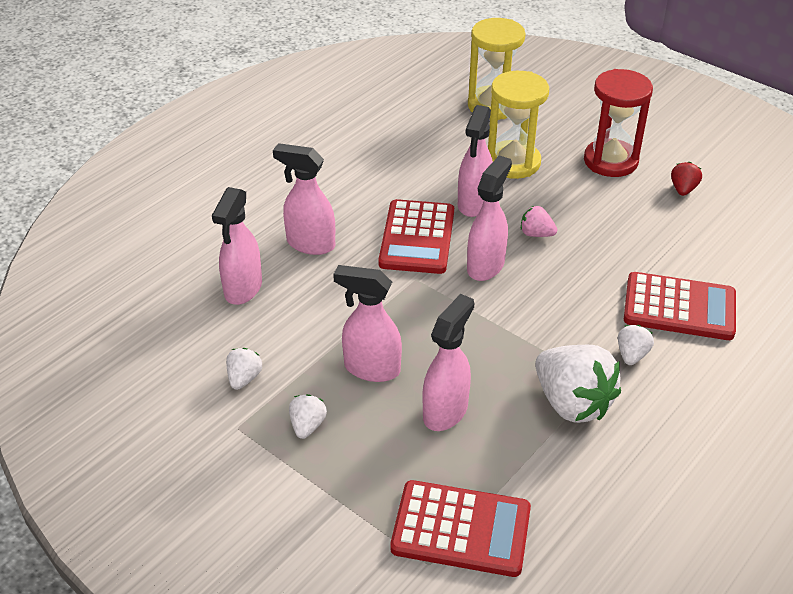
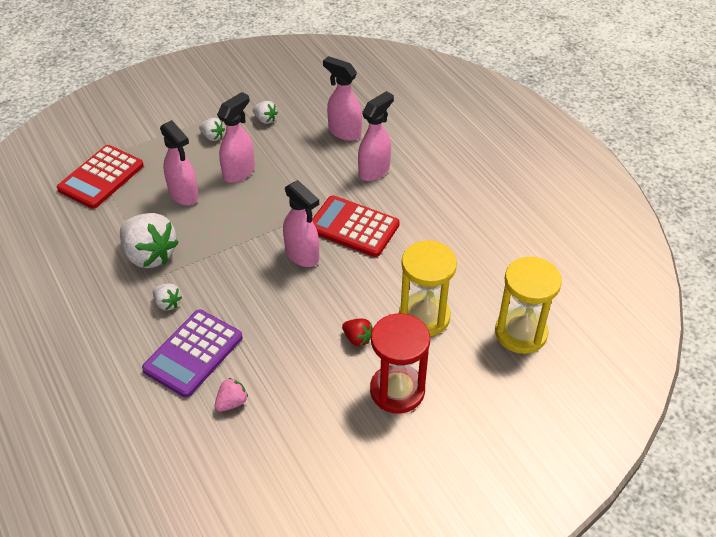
camera: 110 degrees right, 5 degrees up
pink spray bottle [458,105,493,217] -> none
pink strawberry [521,206,558,237] -> pink strawberry moved to [215,378,248,412]
white strawberry [535,345,621,423] -> white strawberry turned 120 degrees counterclockwise [120,213,179,268]
red calculator [624,272,736,340] -> purple calculator [142,310,243,398]
red strawberry [671,162,702,196] -> red strawberry moved to [342,318,373,346]

